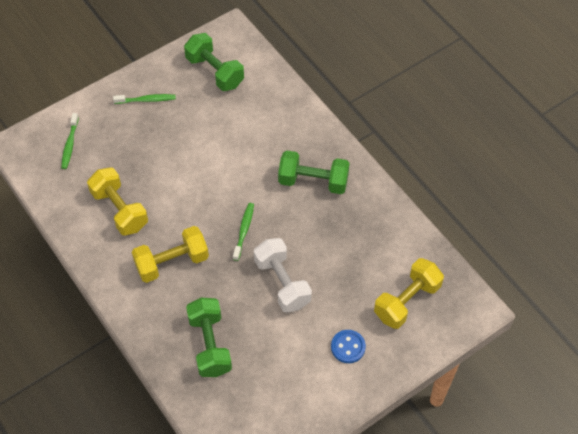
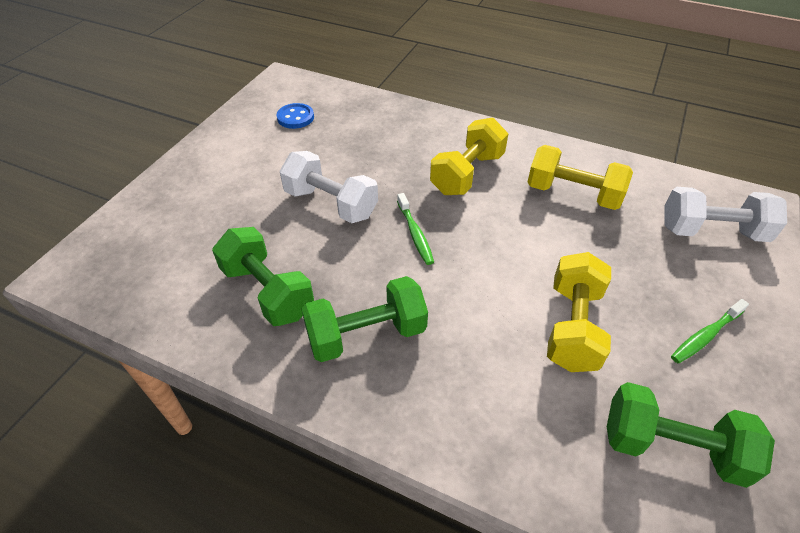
camera: 150 degrees right, 10 degrees down
green toothbrush [61,113,79,169] -> white dumbbell [664,187,787,242]
green dumbbell [186,298,232,377] -> green dumbbell moved to [212,227,314,326]
blue button [331,330,366,363] -> blue button moved to [277,103,314,129]
yellow dumbbell [374,258,444,329] -> yellow dumbbell moved to [547,252,611,372]

